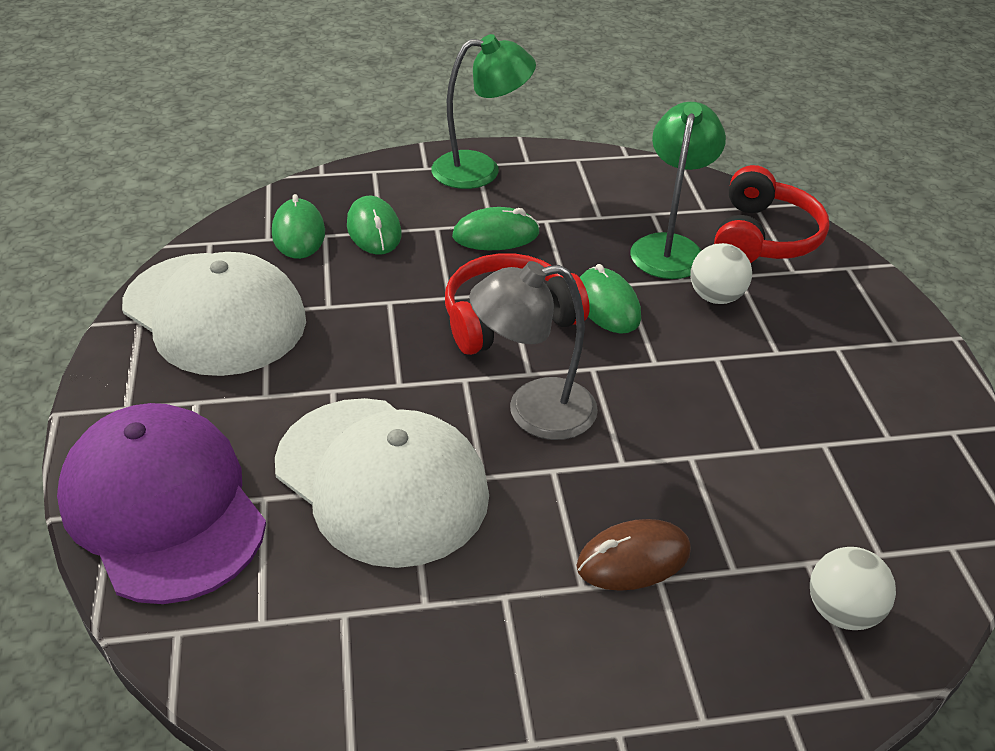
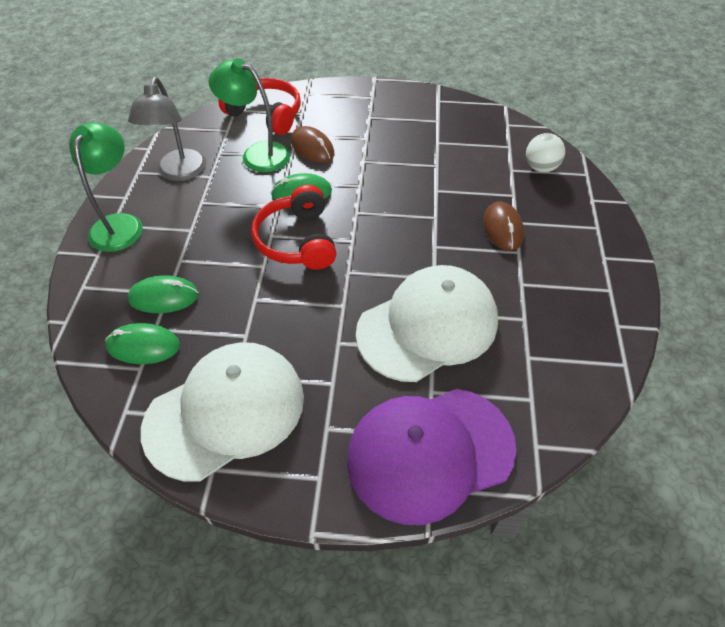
camera: 75 degrees left, 10 degrees up
green mouse [452,207,540,250] -> none
grey lamp [469,261,598,440] -> grey lamp moved to [128,77,207,181]
white ball [690,243,752,304] -> brown mouse [291,126,334,163]

